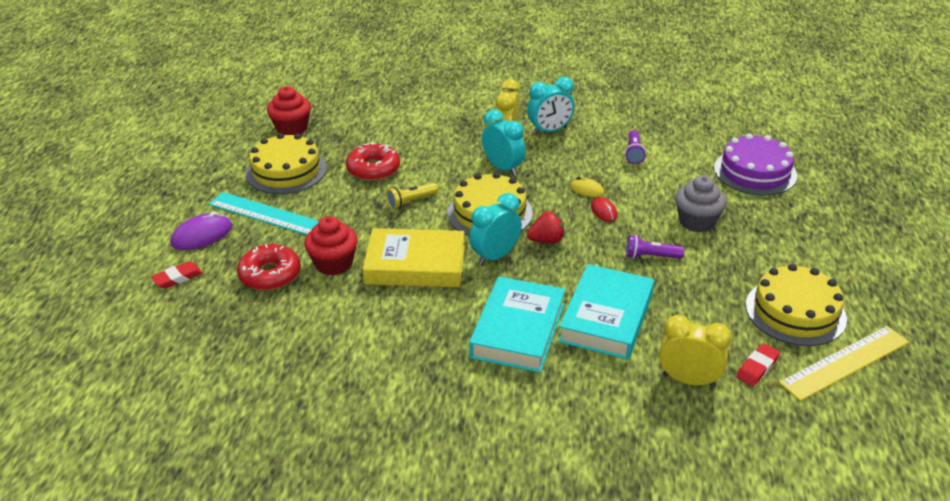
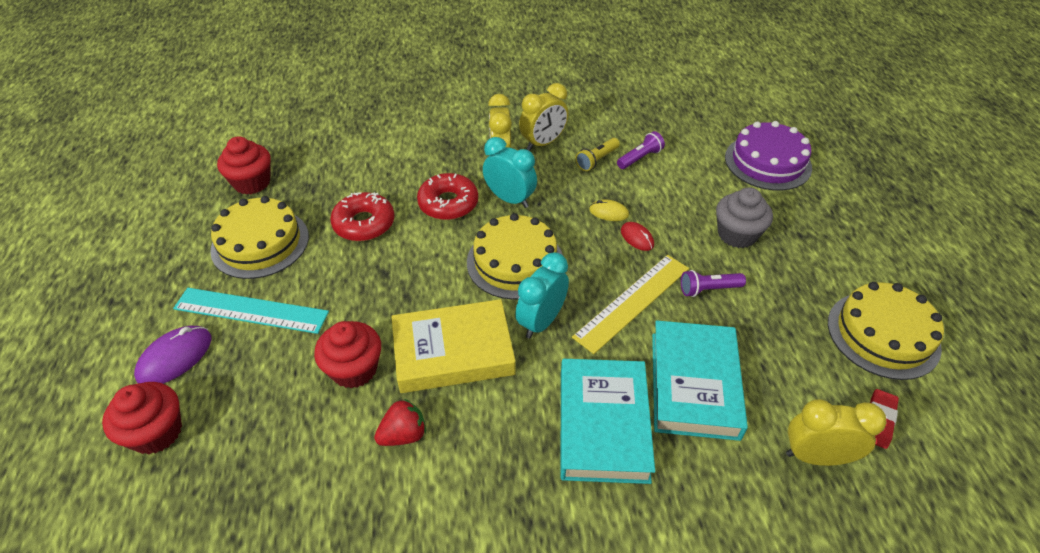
camera: 15 degrees left, 10 degrees up
red eraser [151,261,203,289] -> red cupcake [102,382,182,454]
red donut [237,244,301,291] -> red donut moved to [417,173,478,220]
yellow flashlight [386,183,438,209] -> yellow flashlight moved to [576,138,620,171]
turquoise clock [527,77,575,135] -> yellow clock [519,83,569,151]
red strawberry [527,211,565,243] -> red strawberry moved to [374,399,426,446]
purple flashlight [625,130,646,164] -> purple flashlight turned 120 degrees counterclockwise [617,131,665,169]
yellow ruler [779,326,909,401] -> yellow ruler moved to [572,255,689,354]

